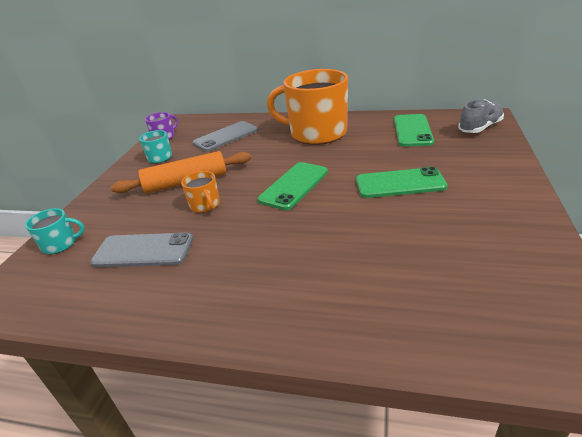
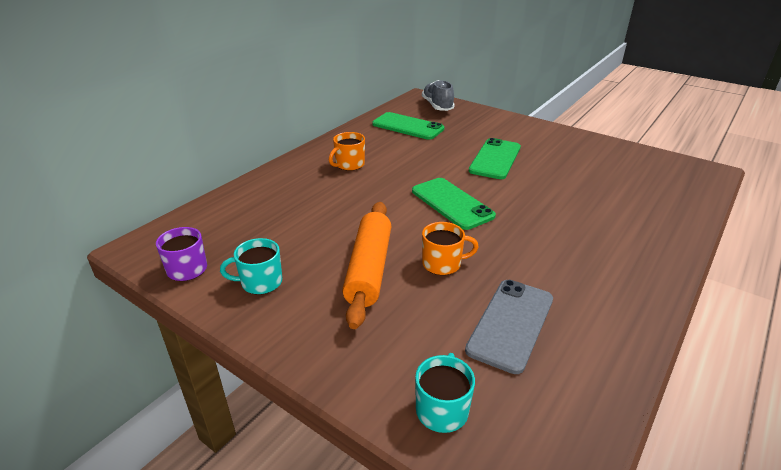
camera: 70 degrees left, 0 degrees up
grey phone [193,121,258,152] -> none
orange mug [267,69,348,145] -> orange mug [329,132,365,171], size x0.43

